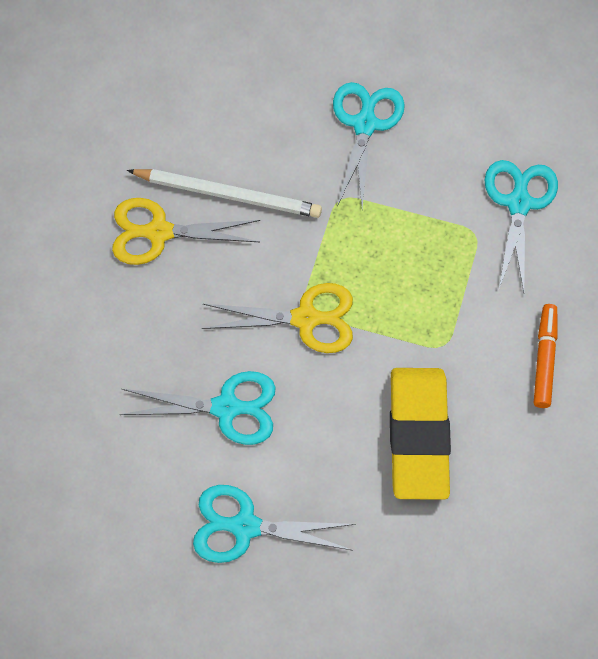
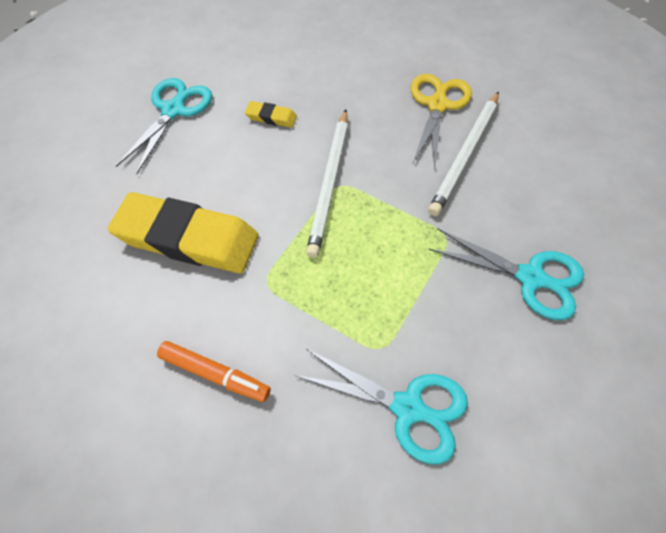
camera: 105 degrees right, 5 degrees down
turquoise scissors [119,371,276,445] -> yellow eraser [245,101,297,128]
yellow scissors [202,283,353,353] -> white pencil [306,110,348,258]

